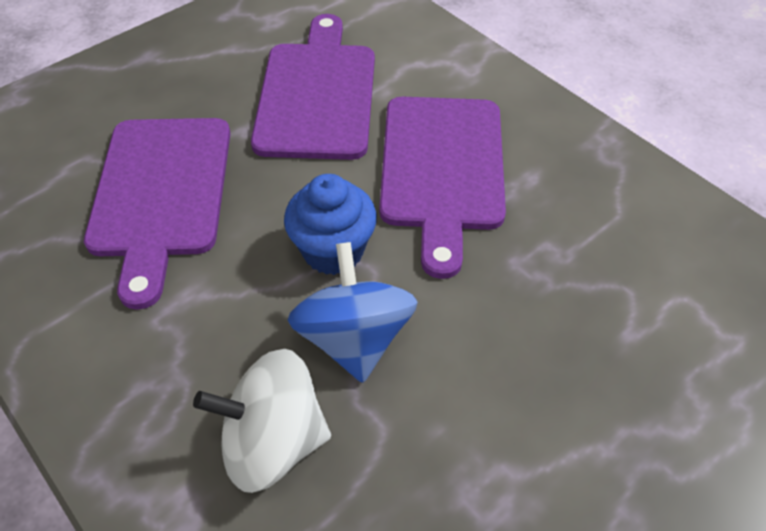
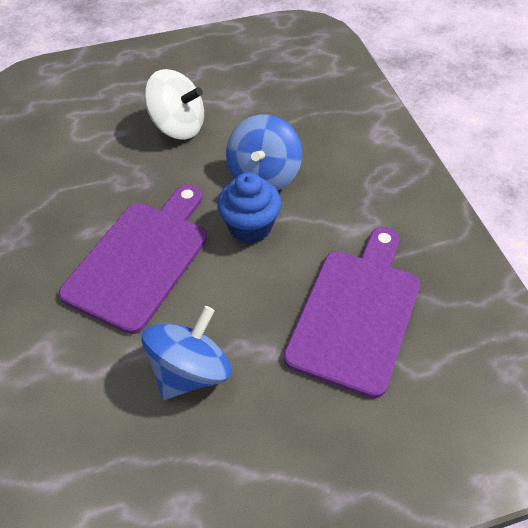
camera: 155 degrees left, 0 degrees up
white spinning top [193,349,331,493] -> white spinning top moved to [144,69,204,140]
purple cutting board [251,14,375,160] -> blue spinning top [142,306,231,400]

